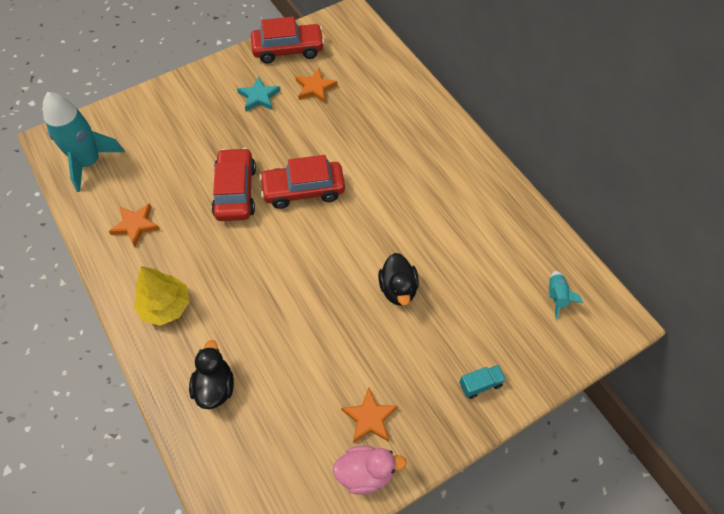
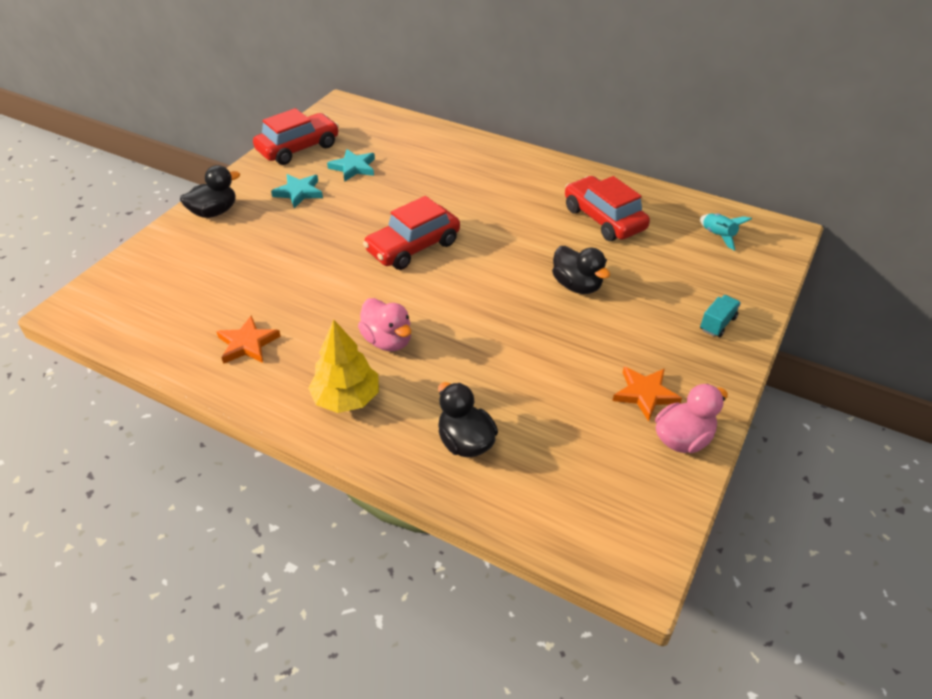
camera: 30 degrees left, 15 degrees down
turquoise rocket [43,92,125,192] -> none
red car [211,148,256,221] -> red car moved to [565,176,650,241]
orange star [295,69,337,103] -> turquoise star [327,149,375,182]
none -> black duck [180,165,240,218]
none -> pink duck [358,298,411,351]

